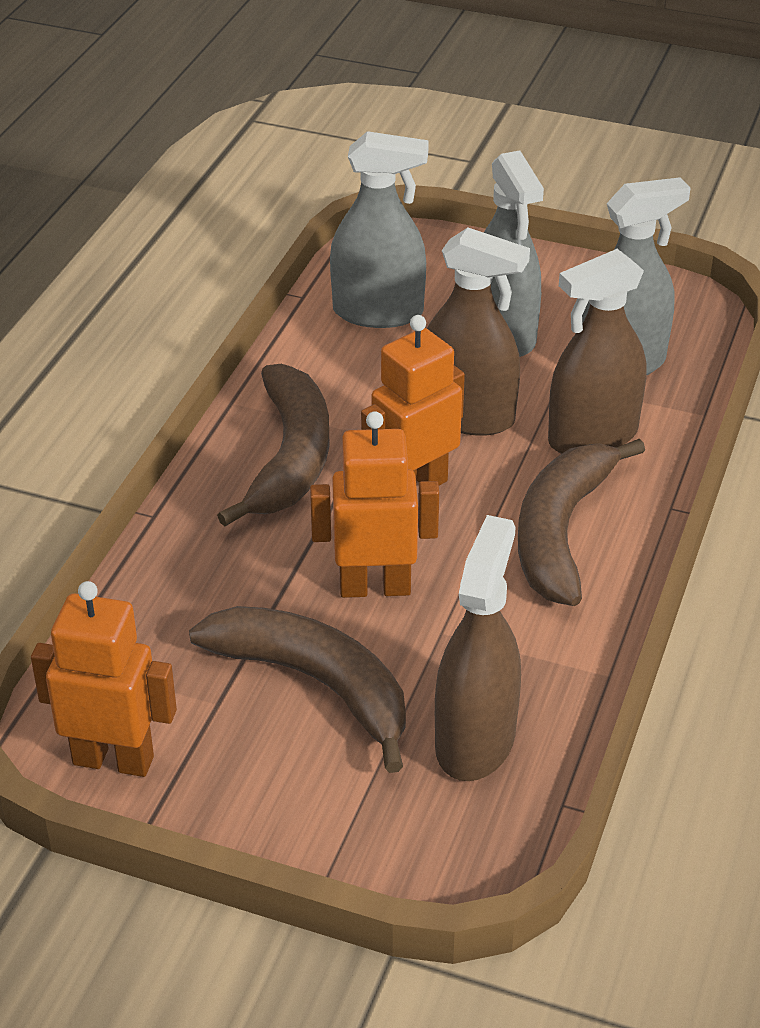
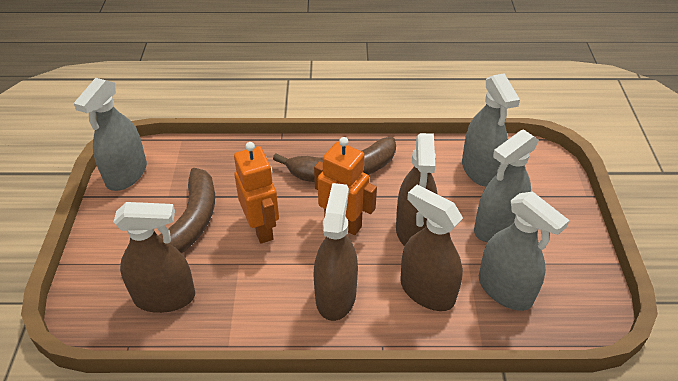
camera: 70 degrees right, 5 degrees up
orange robot [31,581,177,777] -> grey spray bottle [74,78,147,191]
brown banana [518,438,645,606] -> brown spray bottle [313,183,358,321]

